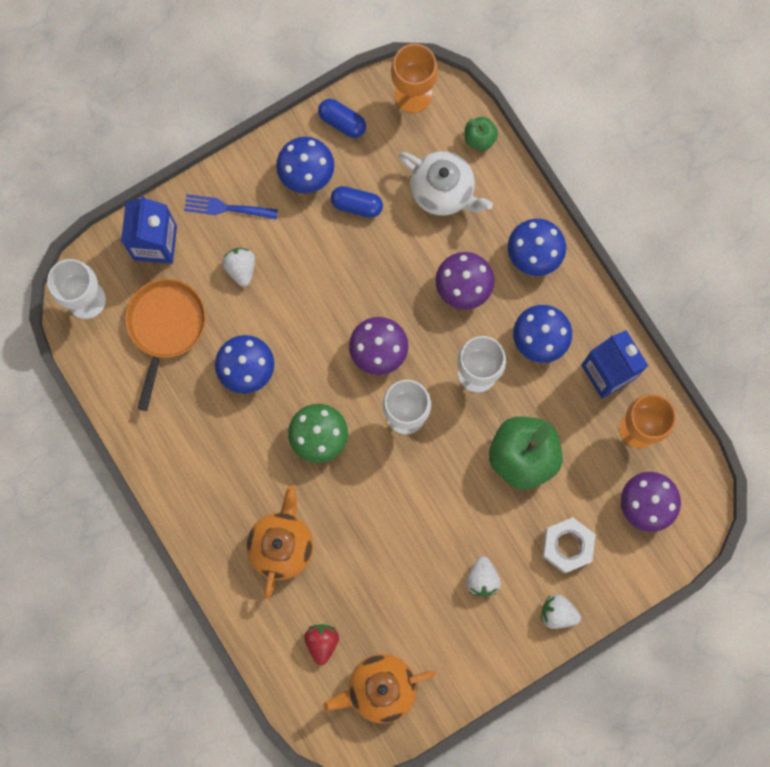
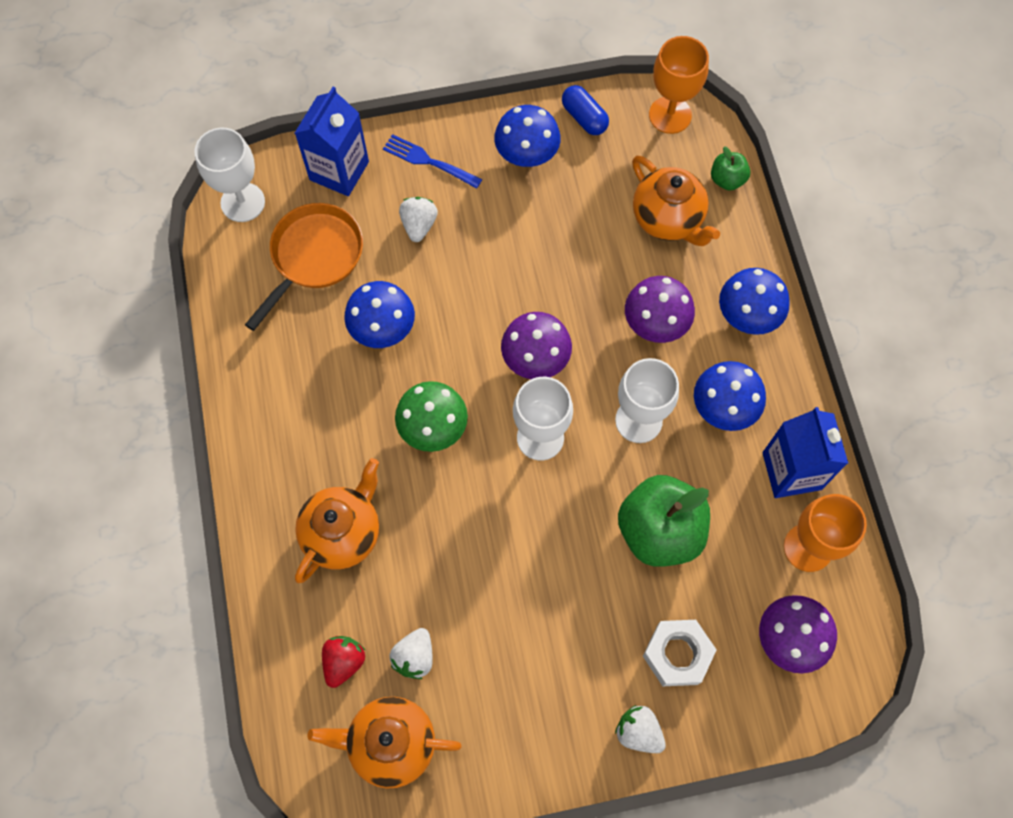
camera: 20 degrees right, 10 degrees down
blue capsule [331,186,383,218] -> none
white teapot [399,151,493,216] -> orange teapot [632,156,720,246]
white strawberry [466,556,501,597] -> white strawberry moved to [389,628,433,679]

